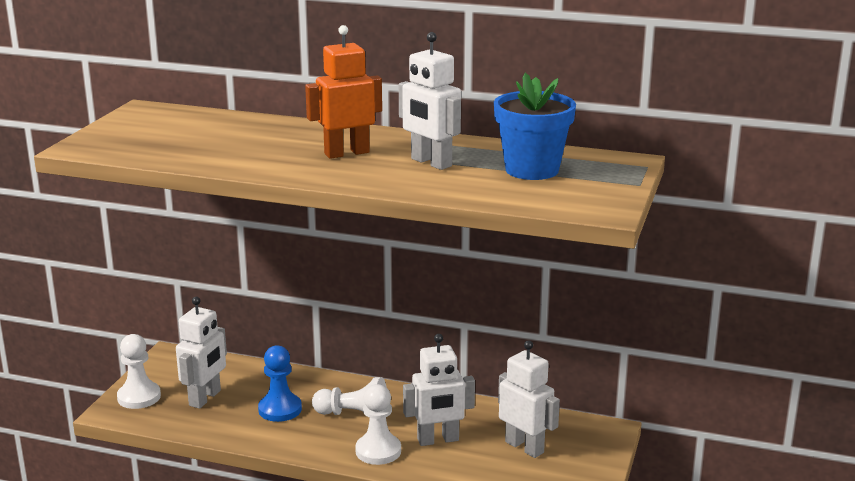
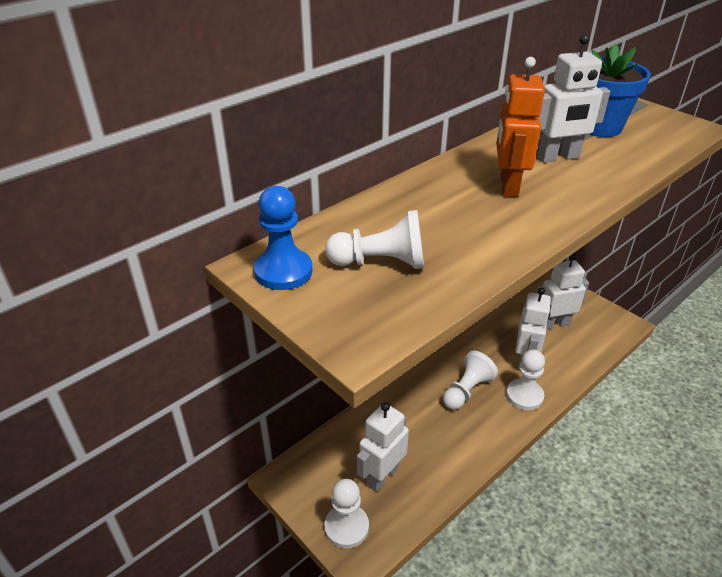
camera: 60 degrees left, 15 degrees up
white robot [176,297,227,409] -> white robot turned 105 degrees counterclockwise [357,402,409,492]
blue pawn [258,345,302,422] -> blue pawn moved to [254,186,312,290]
none -> white pawn [325,210,424,269]

